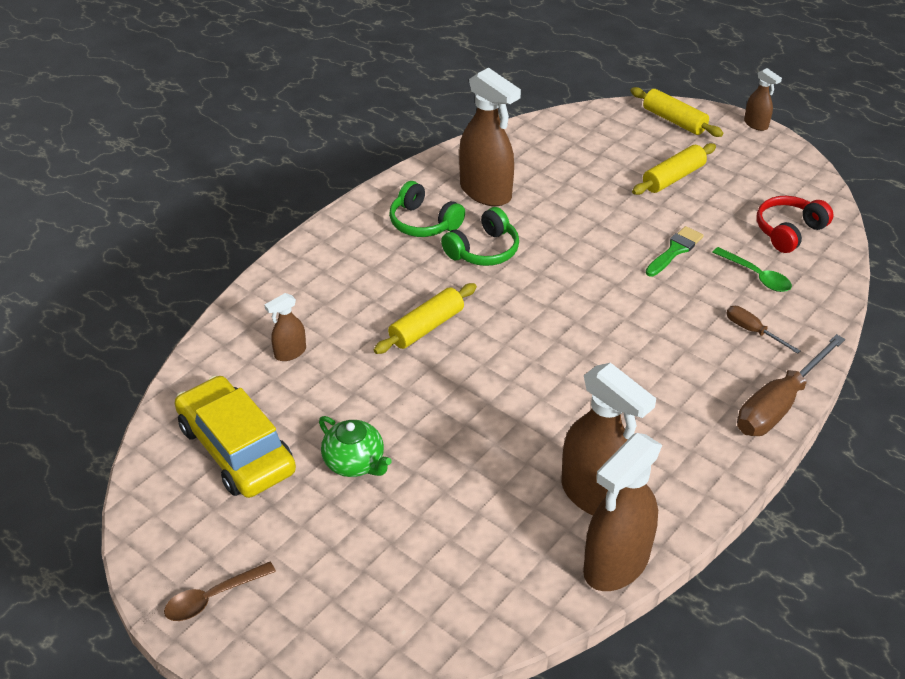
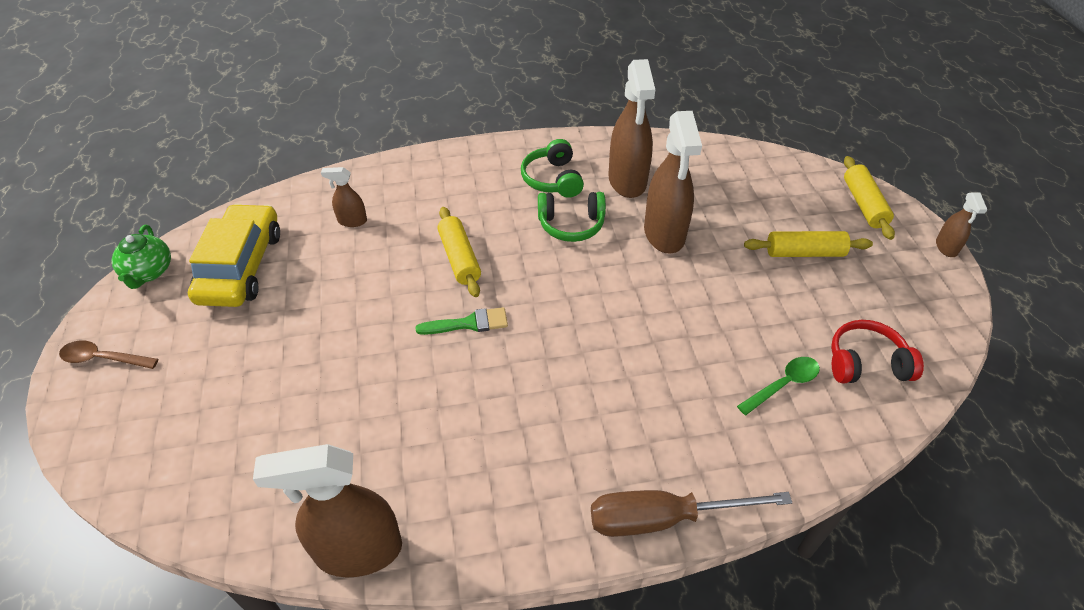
camera: 40 degrees right, 5 degrees up
green teapot [319,416,392,477] -> green teapot moved to [112,225,171,289]
yellow rolling pin [374,283,477,354] -> yellow rolling pin turned 75 degrees clockwise [438,207,481,297]
brown spray bottle [561,363,656,516] -> brown spray bottle moved to [644,111,702,254]
green brush [646,226,704,276] -> green brush moved to [415,307,508,335]
green spoon [712,247,792,292] -> green spoon turned 120 degrees counterclockwise [737,357,820,415]
brown screwdriver [726,306,800,354] -> none

